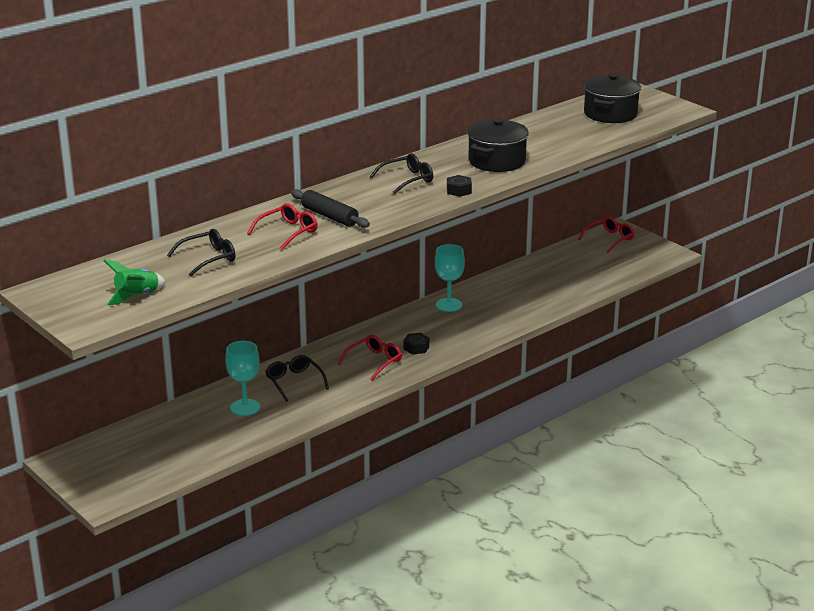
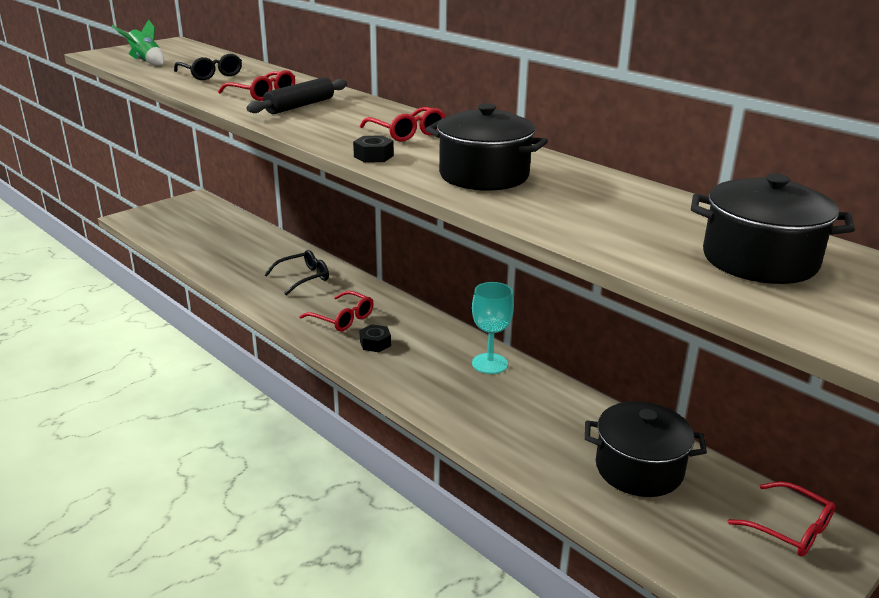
camera: 85 degrees right, 0 degrees up
turquoise goblet [225,341,260,416] -> none
black glasses [370,153,433,194] -> red glasses [360,107,446,142]
none -> black pot [585,401,707,497]

